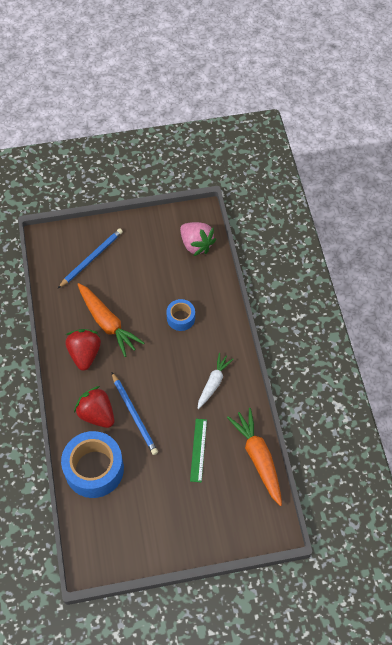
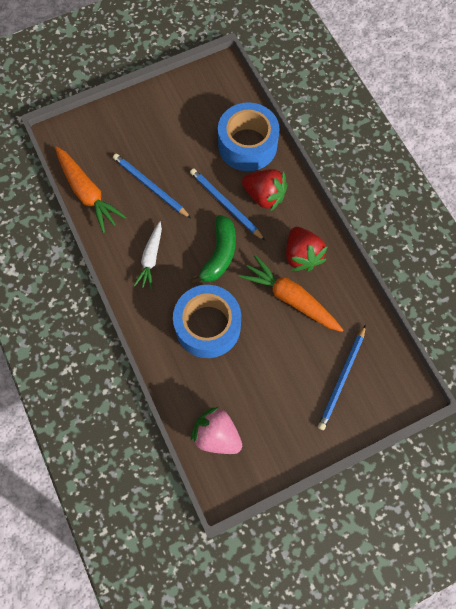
camera: 165 degrees right, 10 degrees up
blue tape [166,299,195,331] -> blue tape [173,285,241,358], size x1.90
green ruler [190,419,207,482] -> blue pencil [113,154,191,218]
none -> green banana [191,215,236,285]

